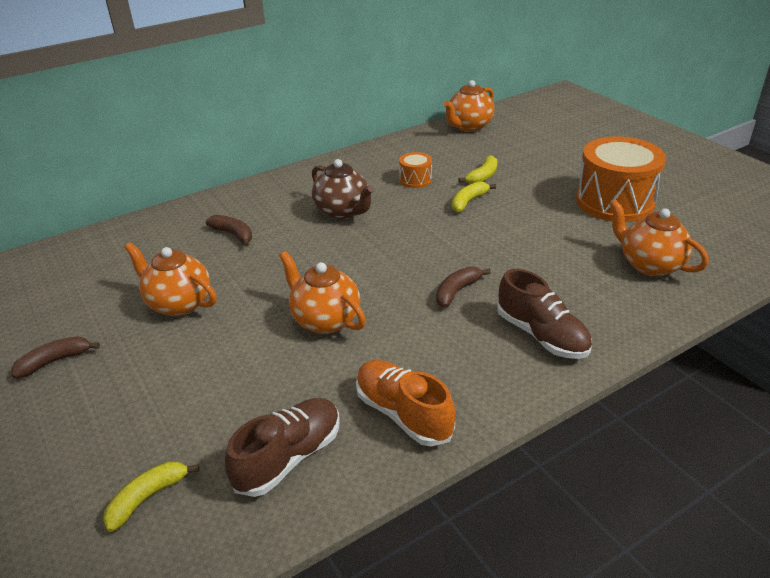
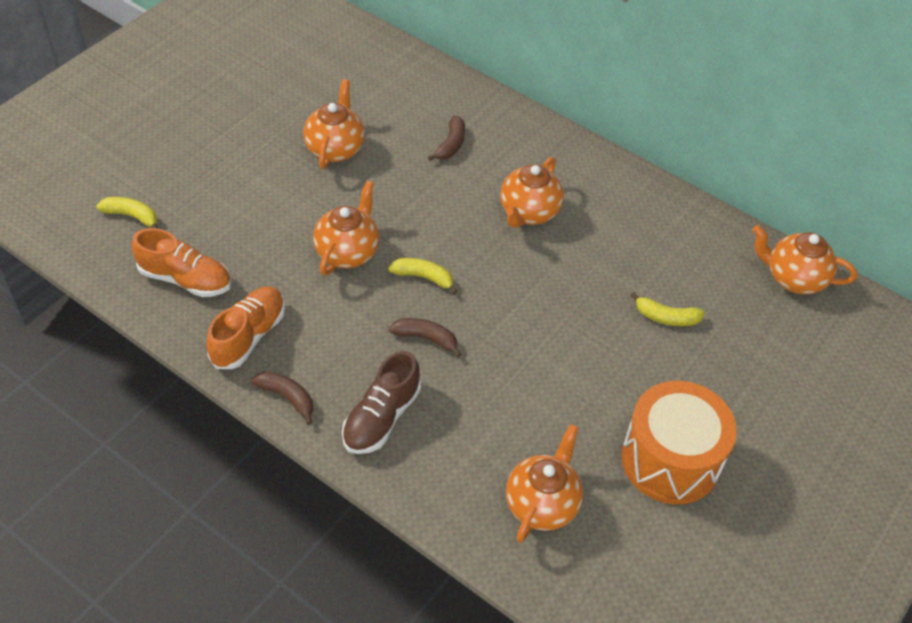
camera: 65 degrees right, 15 degrees up
brown banana [11,336,100,378] -> brown banana moved to [251,371,313,425]
brown shoe [225,398,340,497] -> orange shoe [132,228,231,297]
brown teapot [312,159,374,220] -> orange teapot [500,157,564,228]
orange drum [399,152,432,188] -> none
yellow banana [452,181,496,212] -> yellow banana moved to [388,258,458,294]

